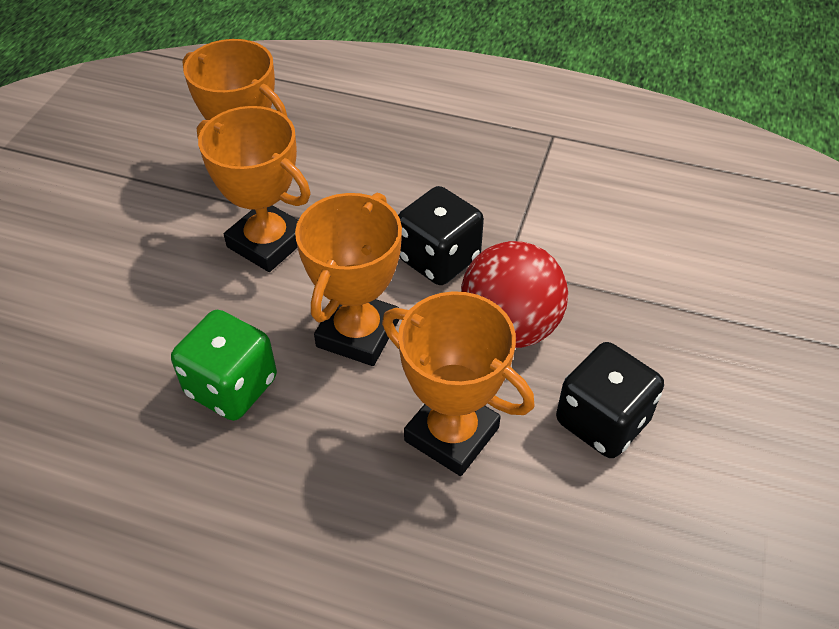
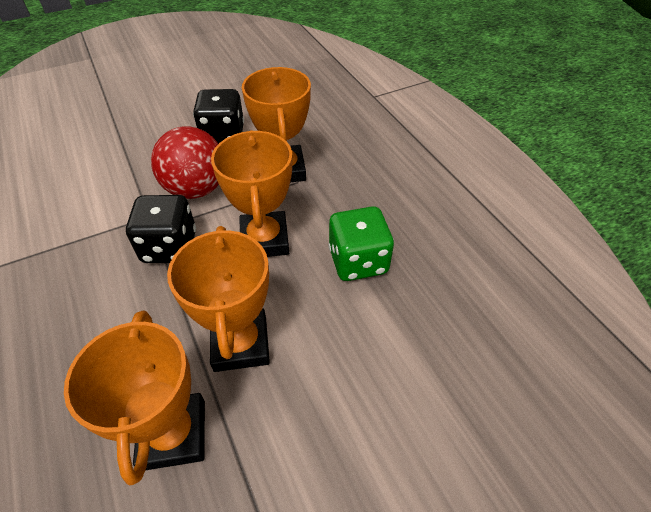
camera: 135 degrees left, 0 degrees up
orange trophy [295,193,402,366] -> orange trophy turned 75 degrees counterclockwise [211,130,292,257]

